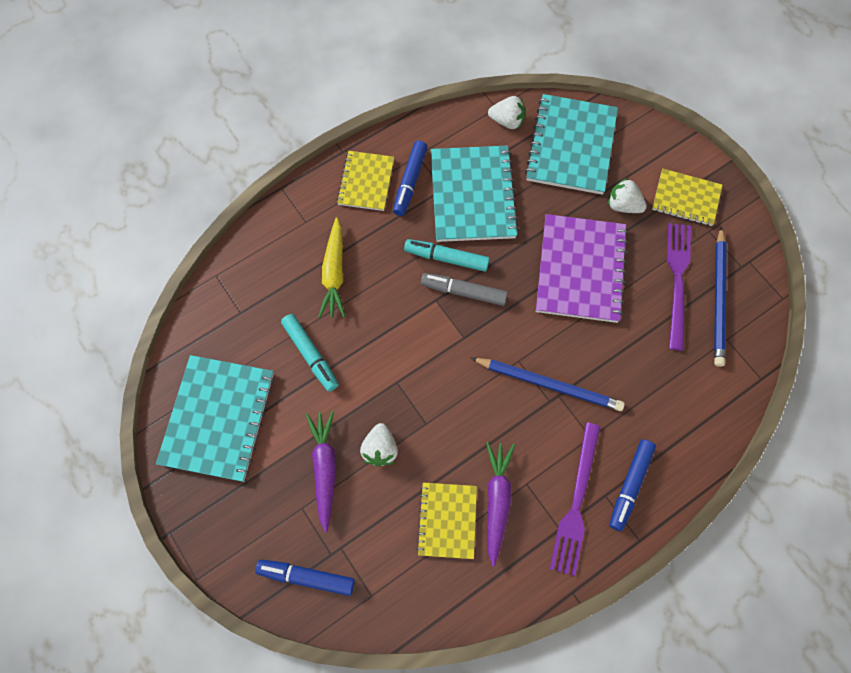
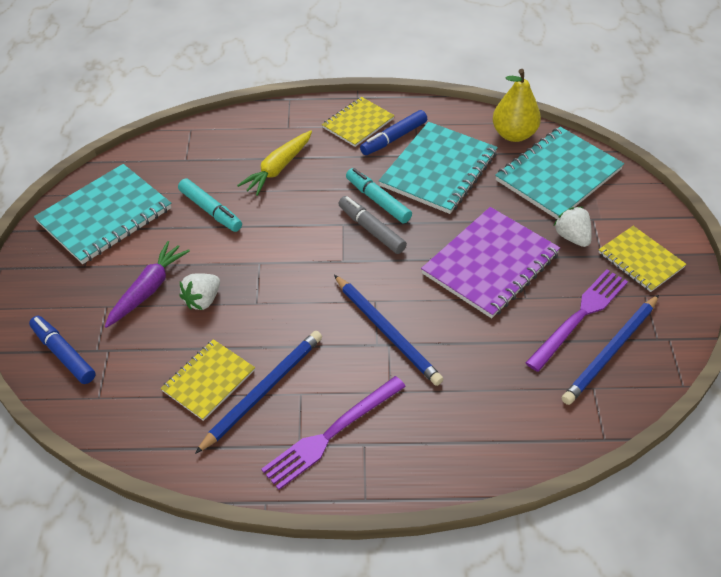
camera: 35 degrees right, 20 degrees down
turquoise marker [281,314,339,391] -> turquoise marker turned 45 degrees counterclockwise [178,179,242,232]
purple carrot [486,442,515,566] -> blue pencil [195,331,322,454]
white strawberry [488,96,525,129] -> yellow pear [493,69,541,142]
blue marker [609,439,656,531] -> none

